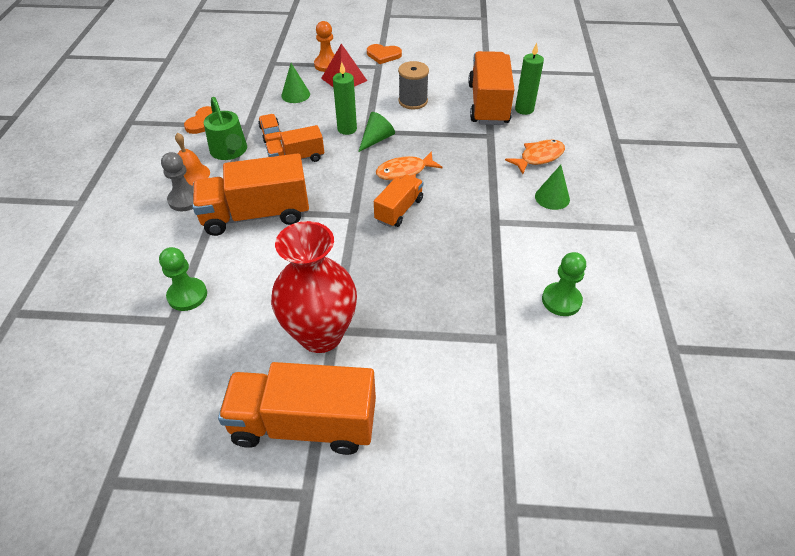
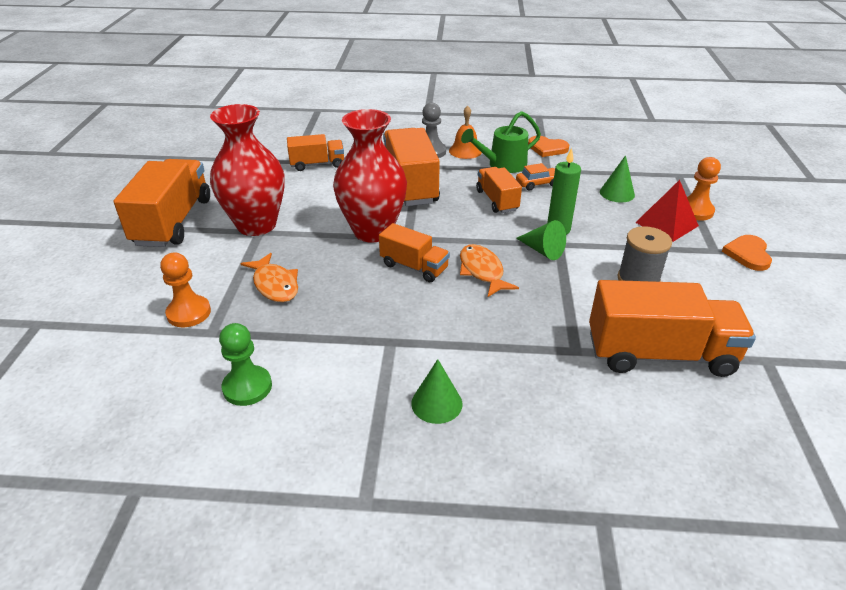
camera: 90 degrees right, 10 degrees down
green pawn [159,247,207,311] -> orange truck [287,134,344,171]
orange fish [505,140,565,174] -> orange fish moved to [240,253,298,302]
green candle [515,43,544,115] -> none
none -> orange pawn [160,253,211,327]
none -> red vase [333,109,407,242]

